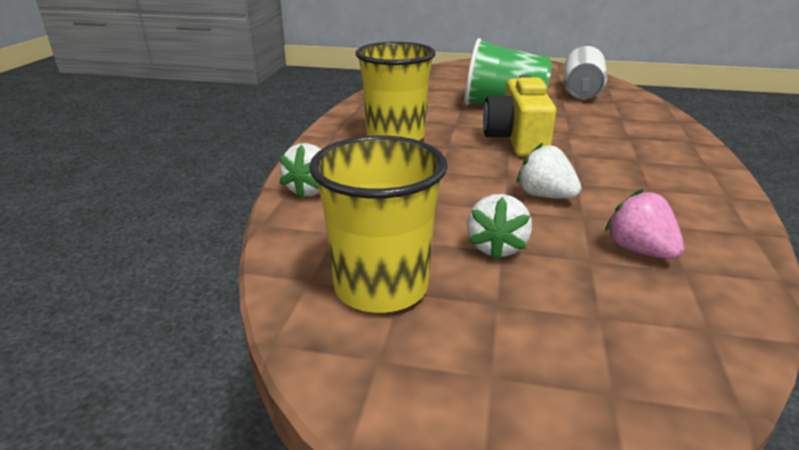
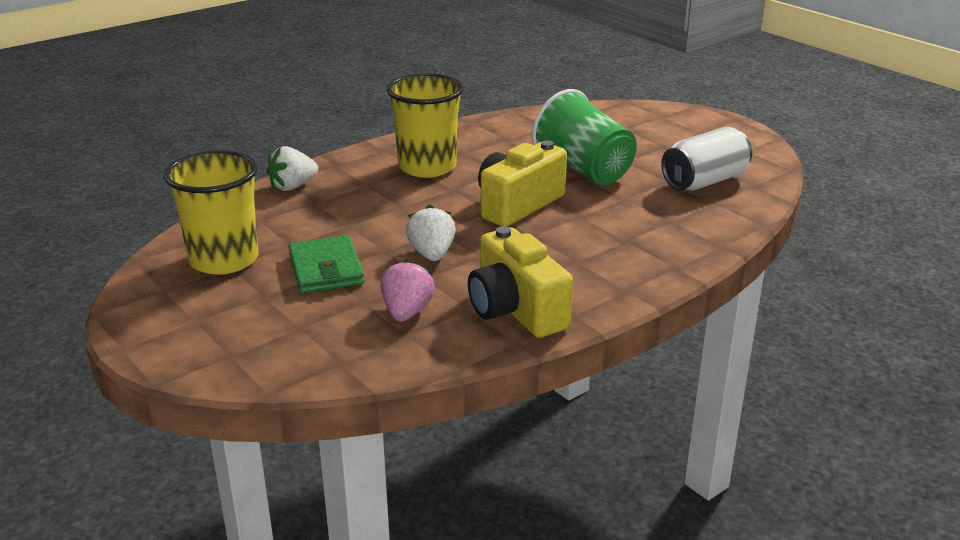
camera: 40 degrees right, 0 degrees up
white strawberry [467,194,532,261] -> green wallet [288,235,364,293]
none -> yellow camera [468,226,573,338]

